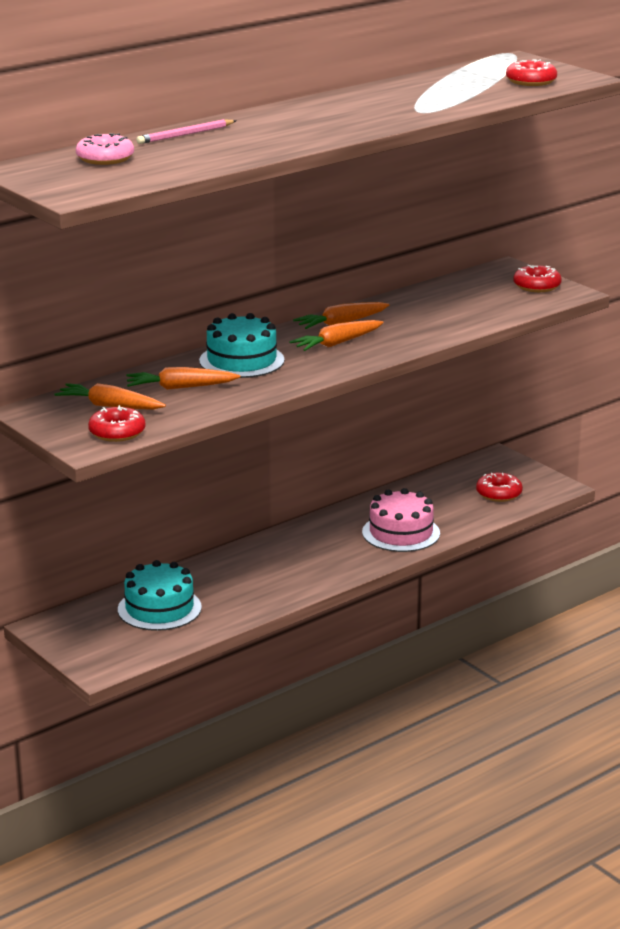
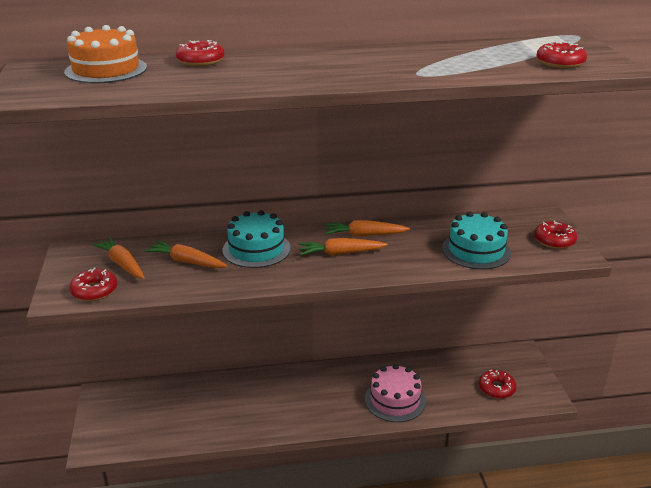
camera: 30 degrees right, 5 degrees up
pink donut [76,133,134,165] -> orange cake [64,25,147,84]
turquoise cake [118,560,202,631] -> turquoise cake moved to [442,212,511,269]
pink pencil [136,119,236,144] -> red donut [176,40,225,66]

